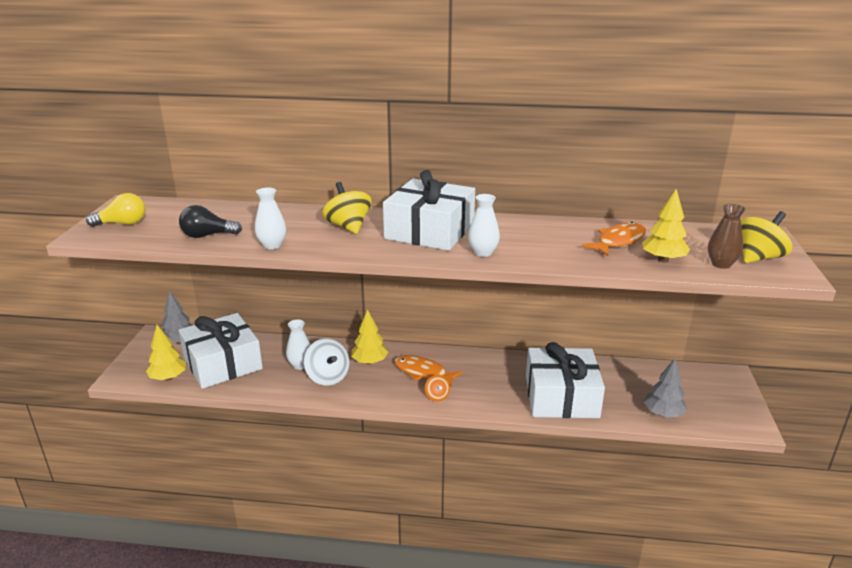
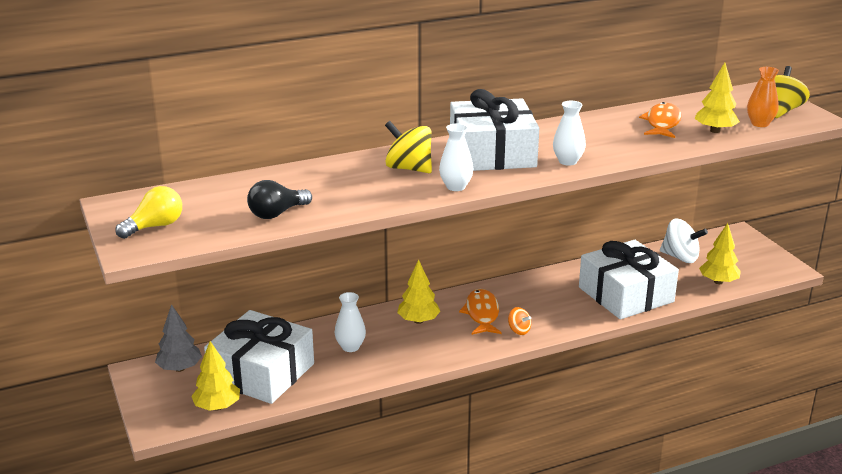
camera: 30 degrees left, 0 degrees up
white vase [255,188,286,249] -> white vase moved to [439,123,473,191]
white spinning top [304,339,349,386] -> white spinning top moved to [660,218,708,263]
orange fish [394,355,463,387] -> orange fish turned 90 degrees clockwise [459,289,502,335]
grey tree [644,358,687,417] -> yellow tree [699,223,741,284]
brown vase [708,204,746,269] -> orange vase [747,67,779,127]

